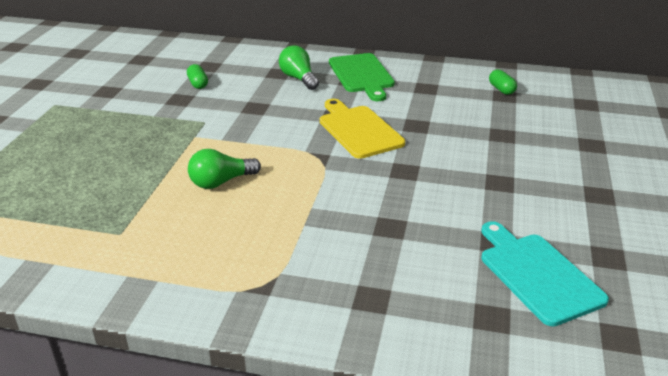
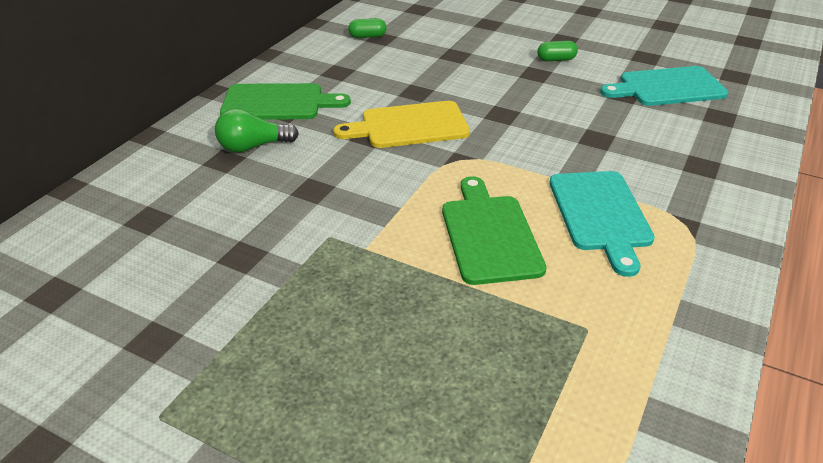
camera: 75 degrees left, 5 degrees up
green capsule [187,64,208,89] -> green capsule moved to [537,41,578,61]
green light bulb [188,149,261,189] -> green cutting board [442,176,546,285]
none -> turquoise cutting board [549,171,655,277]

